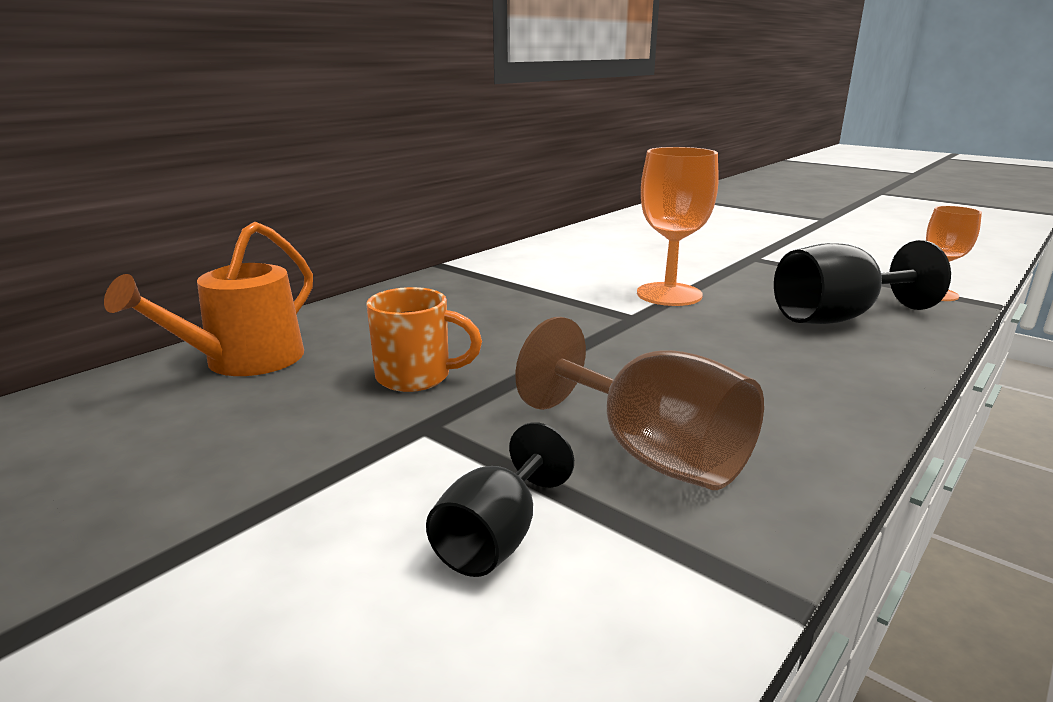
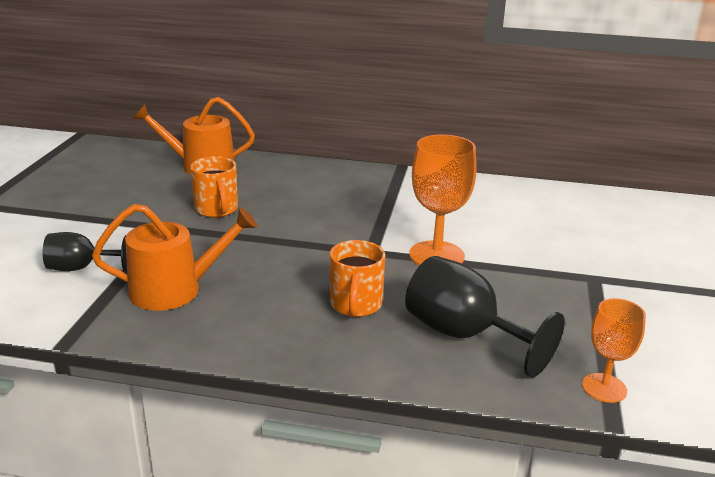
camera: 60 degrees right, 5 degrees up
brown goblet [515,317,764,490] -> orange watering can [92,204,257,311]
none -> orange mug [330,240,385,317]

